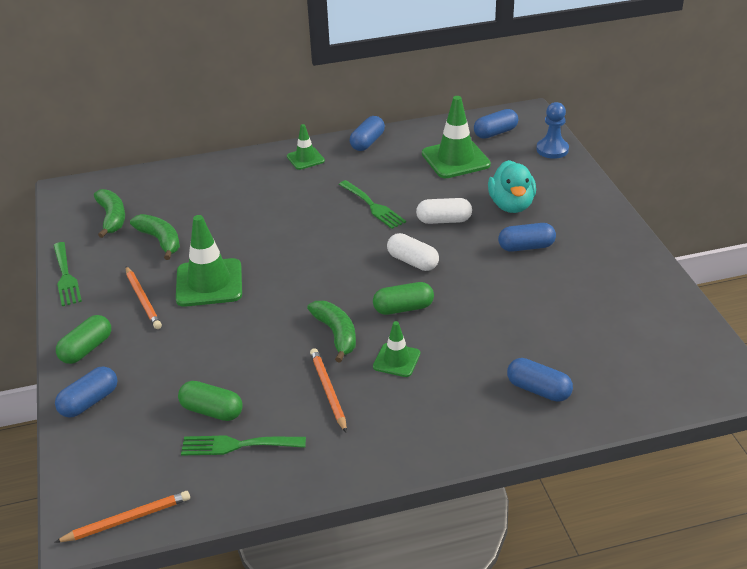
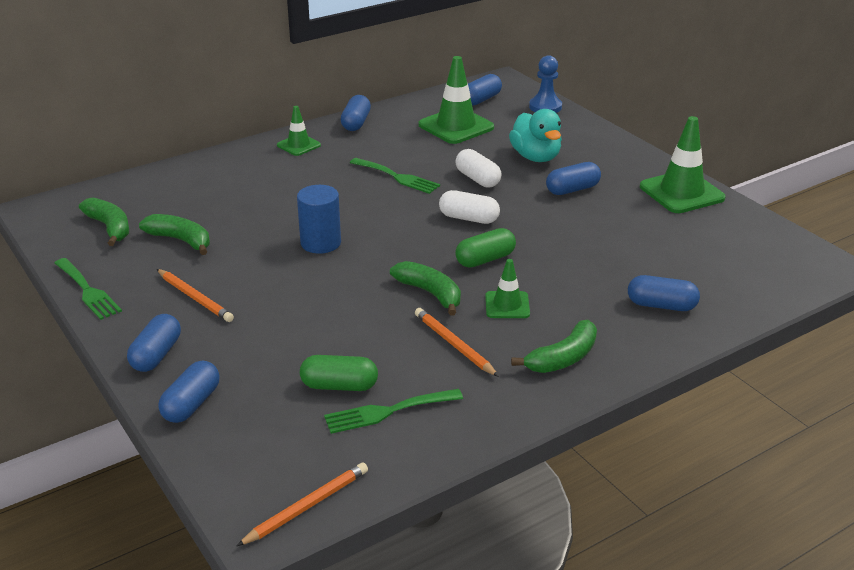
camera: 20 degrees left, 5 degrees down
green capsule [56,315,111,364] -> blue capsule [127,314,181,372]
green traffic cone [176,215,242,307] -> green traffic cone moved to [640,116,726,213]
white capsule [416,198,472,224] -> white capsule turned 75 degrees clockwise [455,149,502,188]
none -> blue cylinder [297,185,341,254]
none -> green banana [511,320,597,373]

